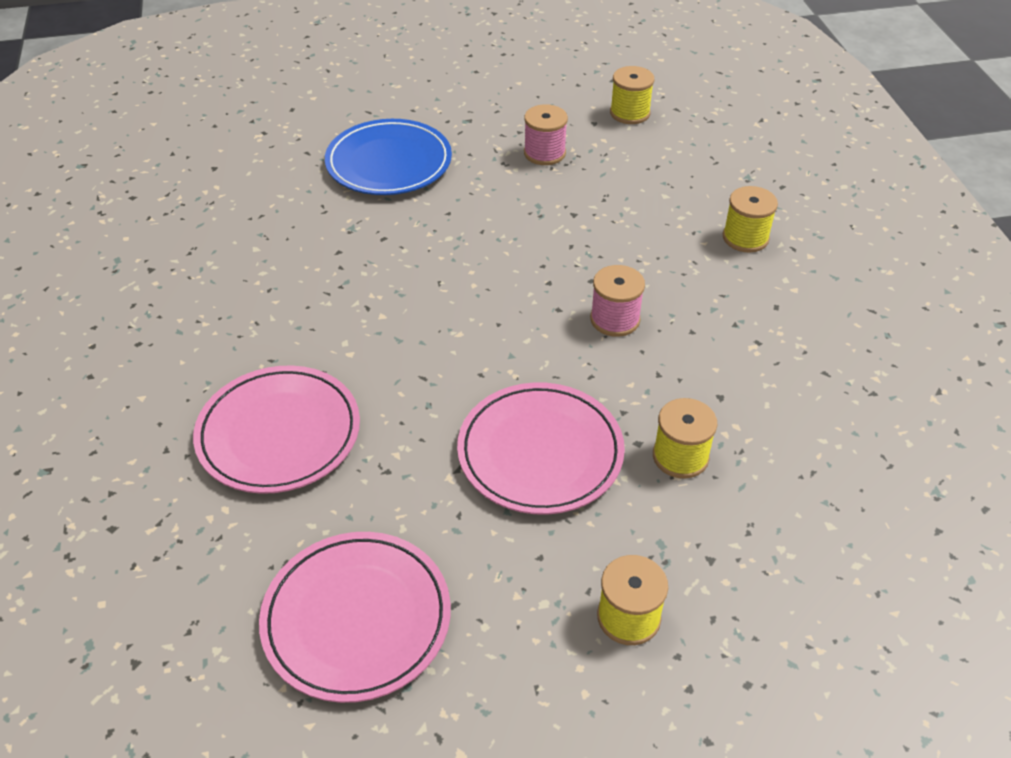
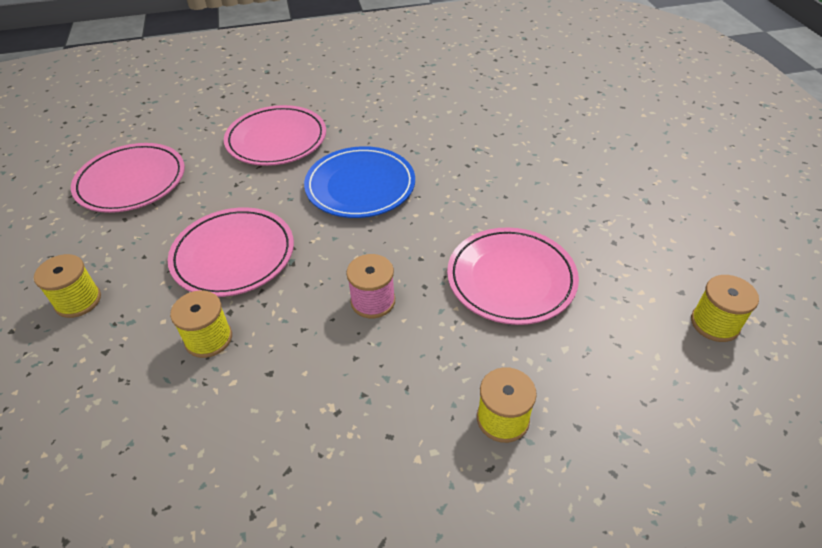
camera: 90 degrees right, 0 degrees up
blue plate [325,119,452,195] -> blue plate moved to [304,146,415,218]
pink spool [524,104,568,165] -> none
none -> pink plate [447,227,579,325]

